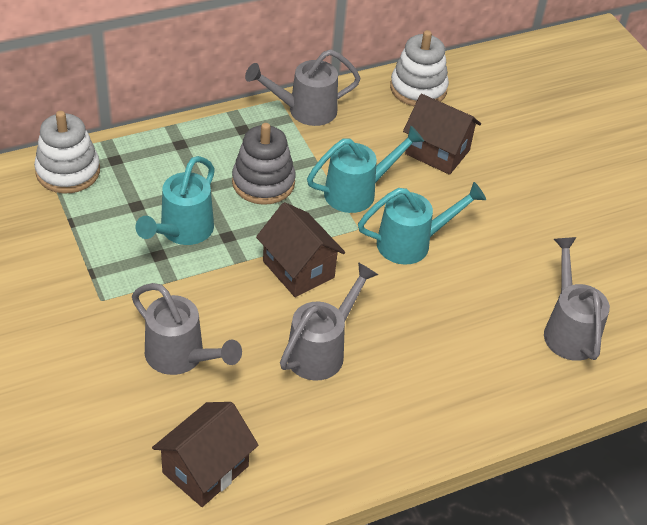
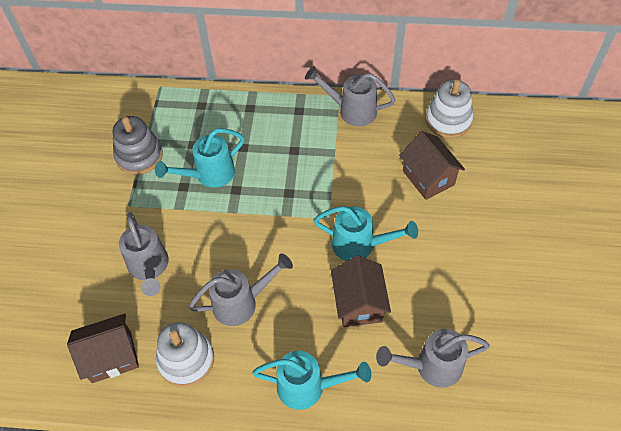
camera: 35 degrees right, 10 degrees up
white stacking toy [34,111,100,194] -> white stacking toy moved to [156,322,214,387]
grey stacking toy [232,123,295,205] -> grey stacking toy moved to [113,116,163,175]
brown house [256,202,345,297] -> brown house moved to [331,255,391,327]
turquoise watering can [307,126,424,213] -> turquoise watering can moved to [253,351,371,410]
grey watering can [544,237,610,361] -> grey watering can turned 120 degrees counterclockwise [376,329,490,388]

